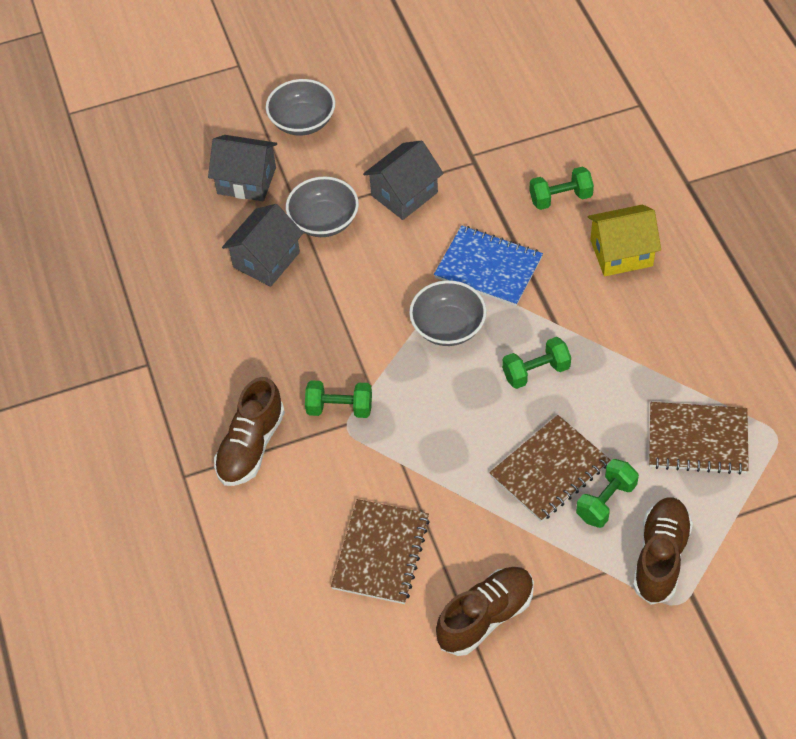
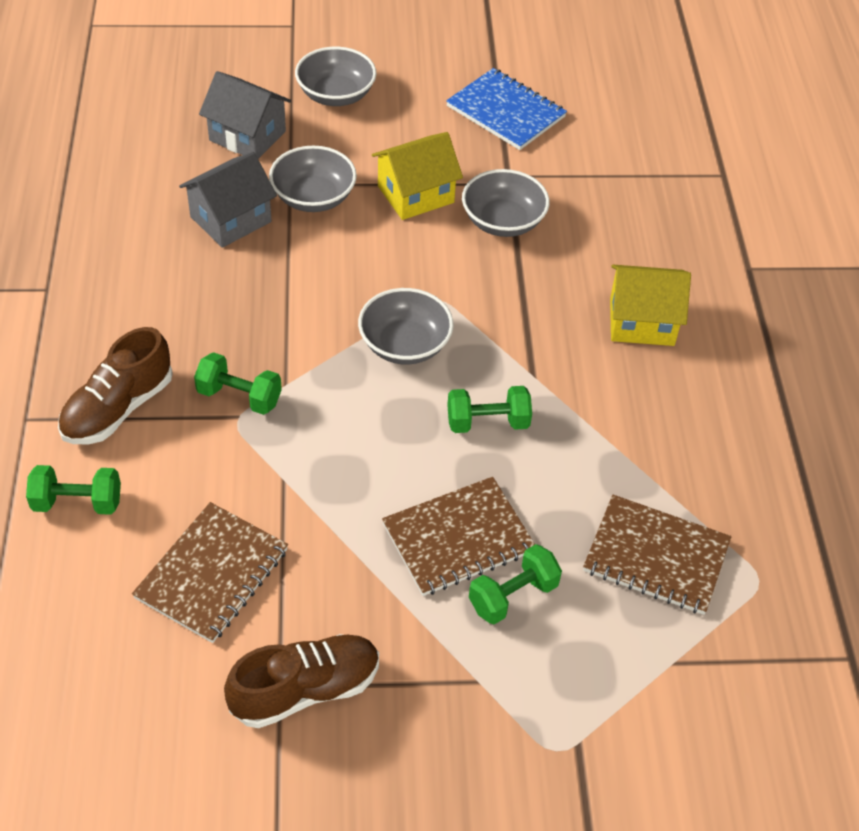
camera: 10 degrees right, 5 degrees down
grey house [363,140,444,220] -> yellow house [372,132,463,220]
blue notebook [434,225,543,306] -> blue notebook moved to [446,68,567,150]
green dumbbell [529,167,594,210] -> green dumbbell moved to [26,465,121,515]
brown shoe [633,497,693,605] -> none
none -> grey bowl [462,169,550,237]

